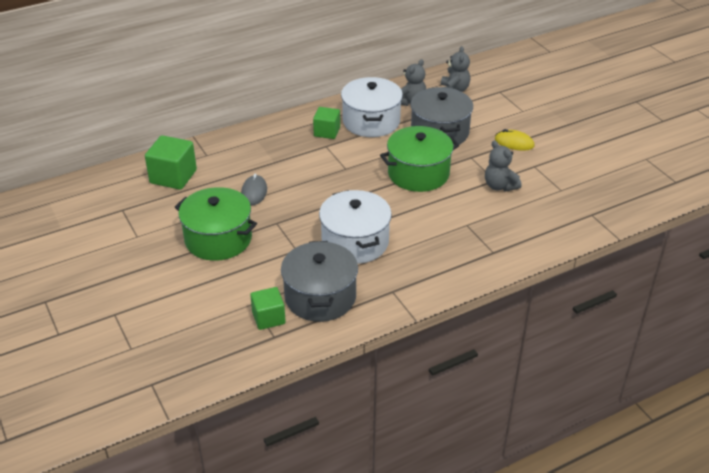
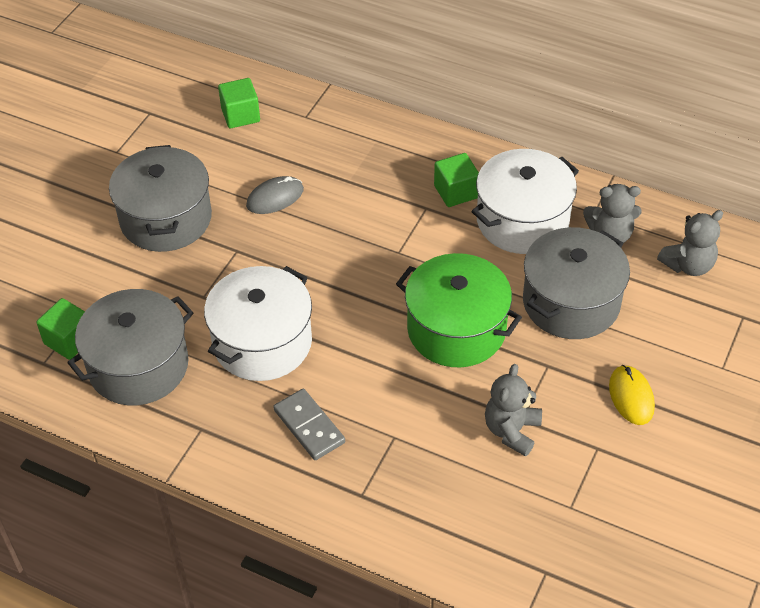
camera: 55 degrees right, 10 degrees up
green cube [145,135,197,190] -> green cube [218,78,260,128], size x0.65
green pot [175,187,257,261] -> grey pot [109,145,212,252]
none -> grey domino [273,389,345,460]

